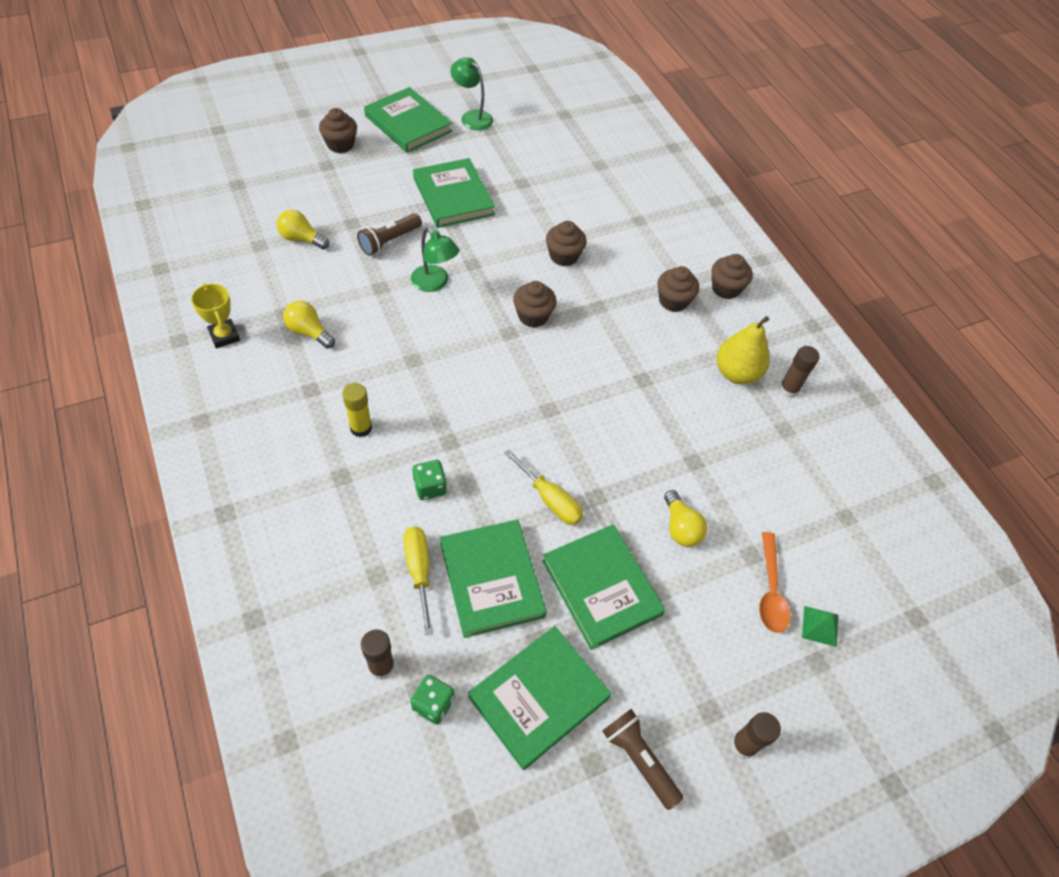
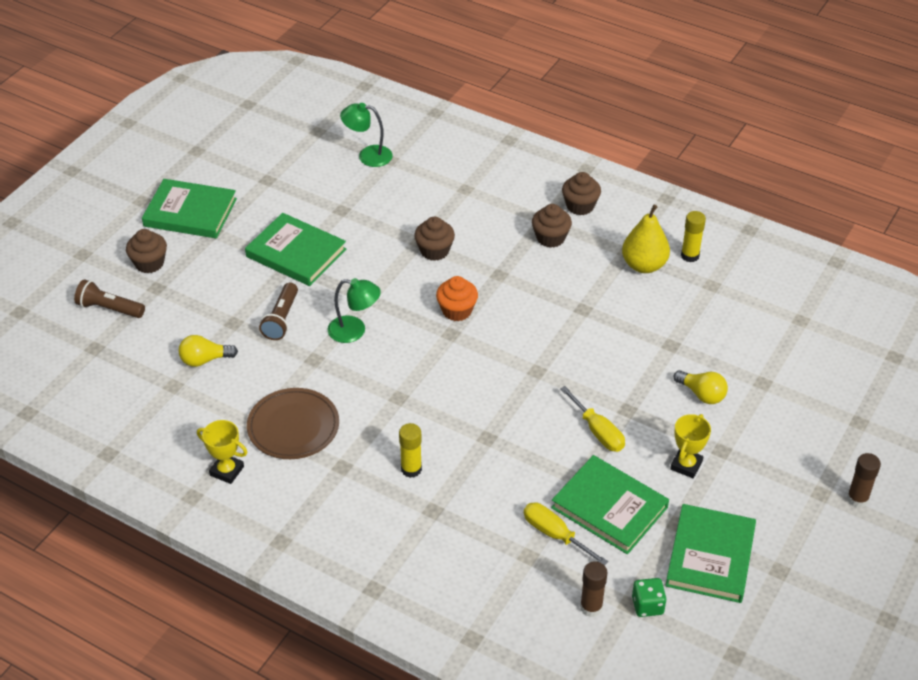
camera: 30 degrees left, 10 degrees down
yellow light bulb [283,301,335,349] -> brown plate [247,388,339,459]
green dice [412,460,447,500] -> none
green lamp [451,57,493,130] -> green lamp moved to [340,103,393,167]
yellow screwdriver [504,449,583,525] -> yellow screwdriver turned 45 degrees clockwise [560,386,625,452]
brown cupcake [513,281,556,327] -> orange cupcake [436,276,478,321]
green book [542,524,665,650] -> yellow trophy [670,414,711,478]
brown flashlight [602,709,684,810] -> brown flashlight moved to [74,280,145,318]
orange spoon [759,532,790,633] -> none
brown glue stick [779,346,820,398] -> yellow glue stick [681,211,706,262]
green pyramid [802,606,838,647] -> none

